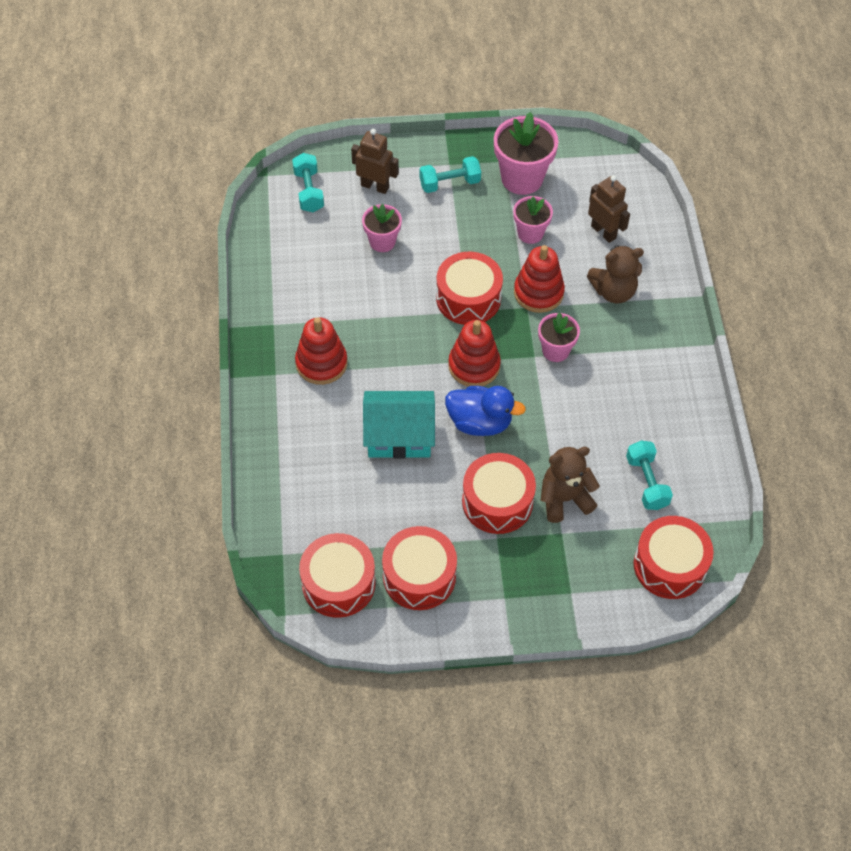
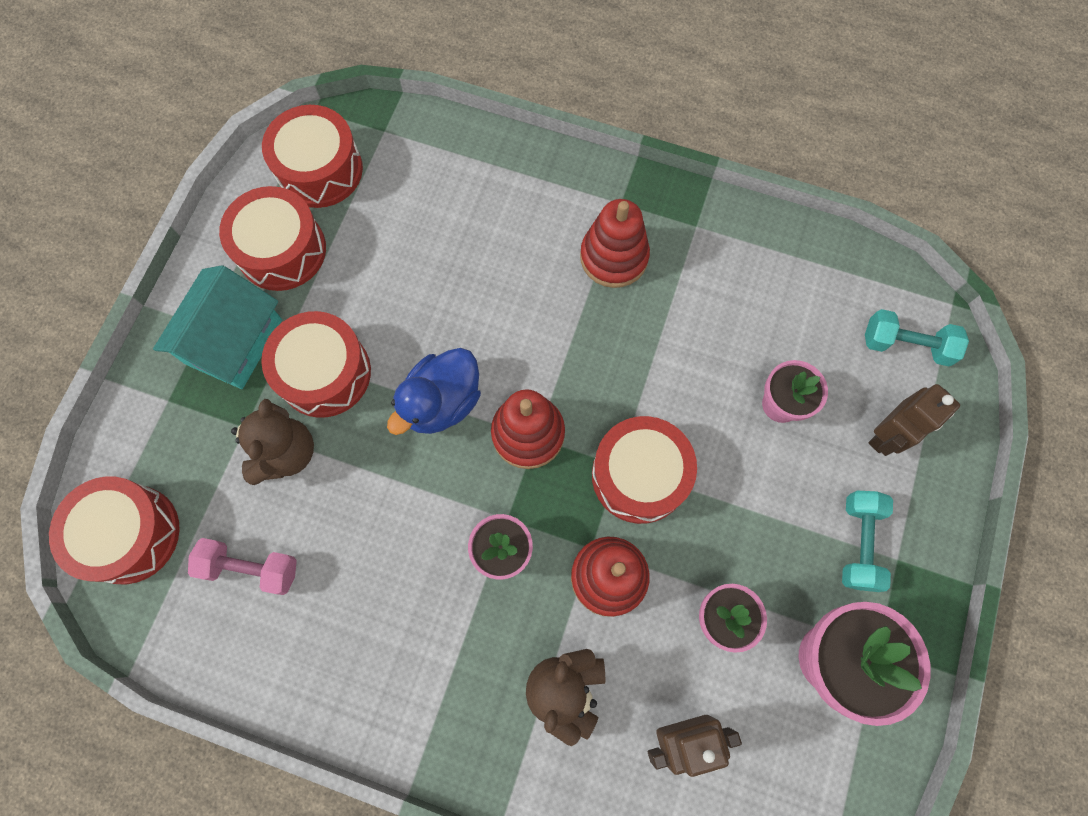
camera: 115 degrees right, 15 degrees up
turquoise house [363,391,435,459] -> turquoise house moved to [153,265,282,389]
turquoise dumbbell [626,441,673,510] -> pink dumbbell [188,538,297,595]

